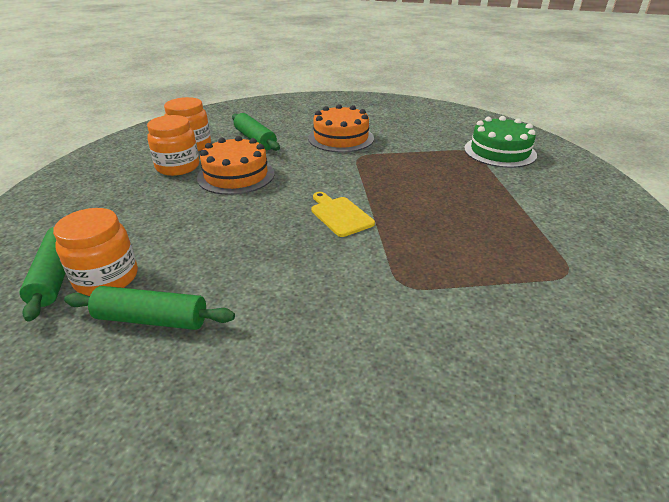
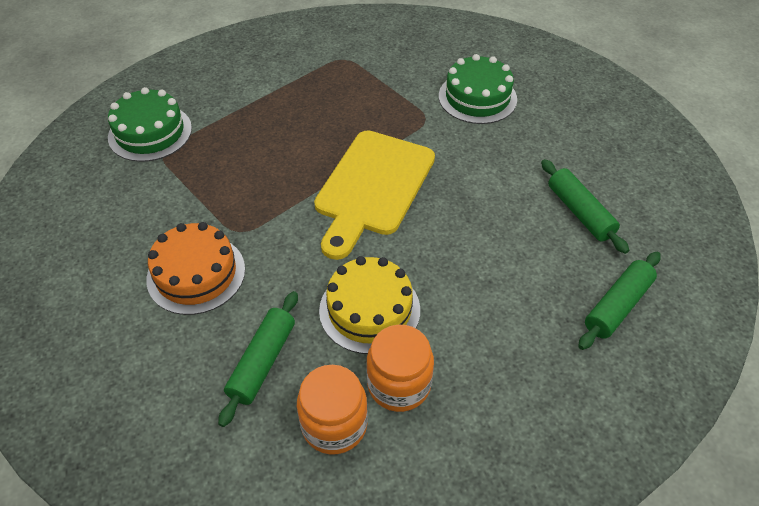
camera: 125 degrees left, 15 degrees up
orange jar [53,208,138,296] -> none
orange cake [197,136,275,195] -> yellow cake [319,256,420,354]
yellow cutting board [311,192,375,237] -> yellow cutting board [314,130,435,260], size x2.04
none -> green cake [439,54,517,124]

